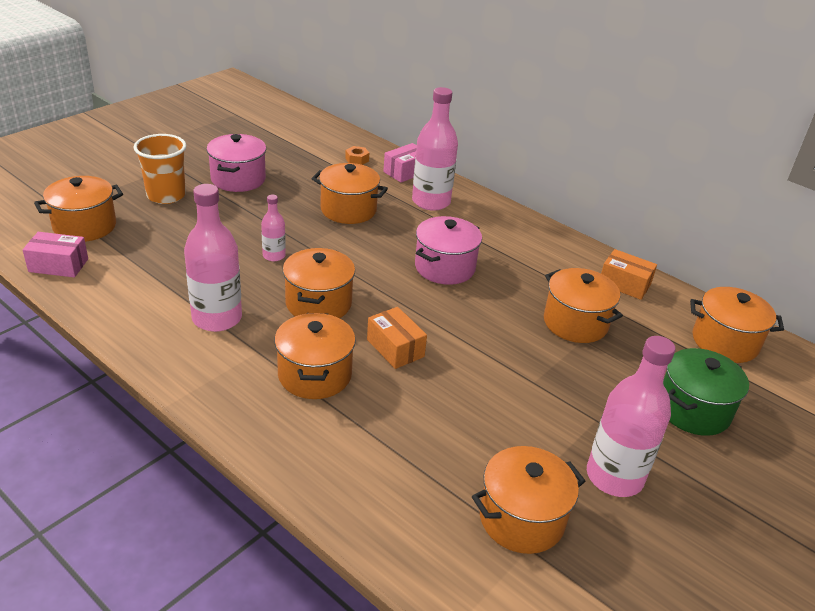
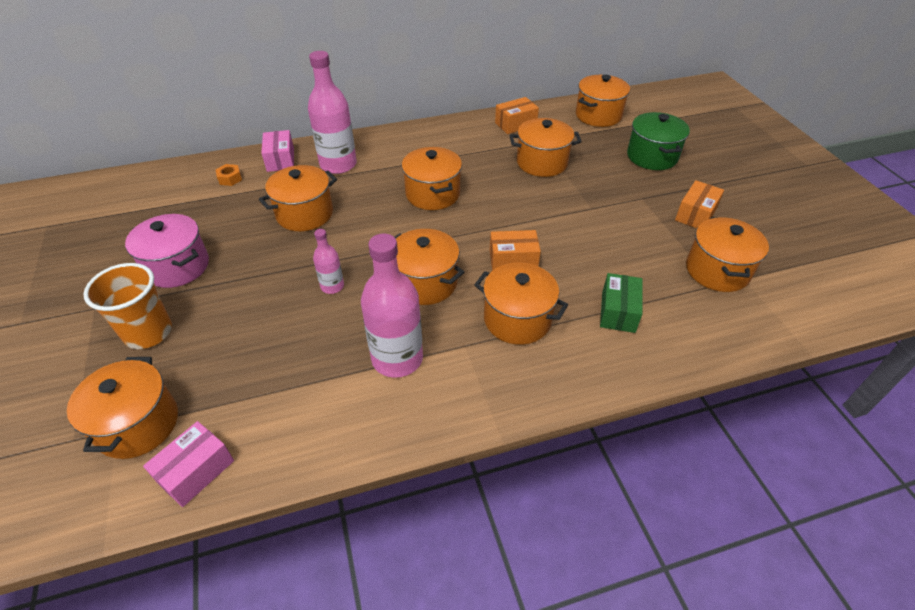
camera: 55 degrees left, 10 degrees up
pink pot [415,216,482,285] -> orange pot [402,147,462,210]
pink bottle [587,336,676,497] -> orange box [675,180,724,228]
none -> green box [600,273,643,333]

